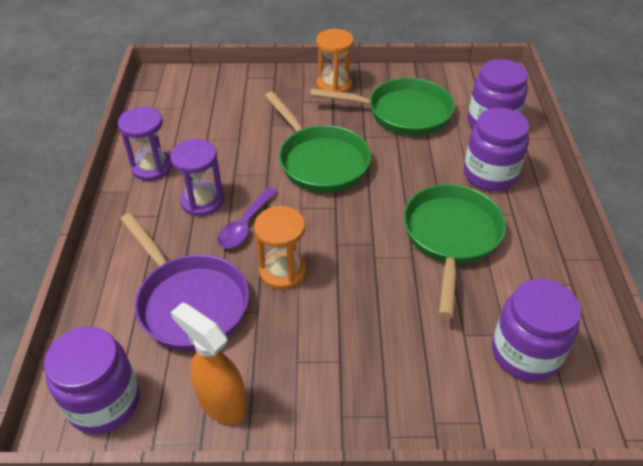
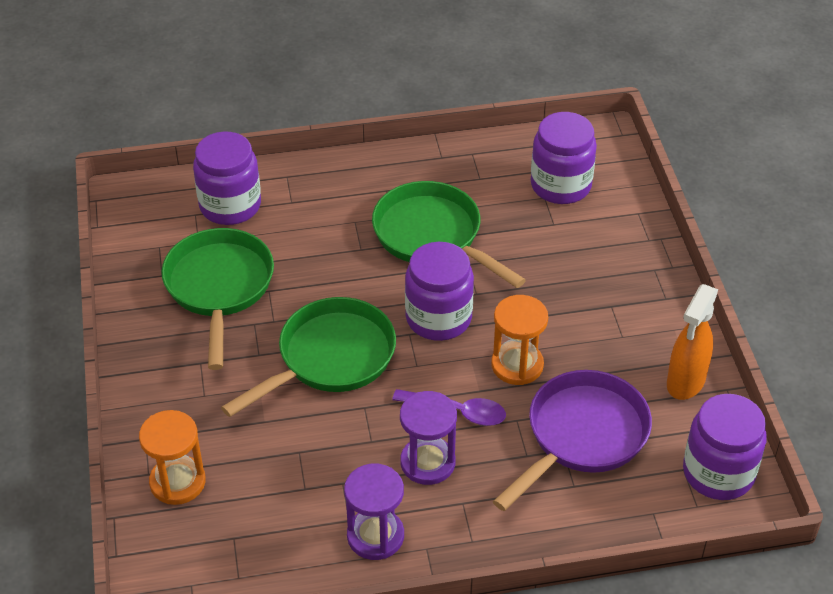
camera: 100 degrees left, 0 degrees up
orange hourglass [316,29,354,93] -> orange hourglass moved to [139,410,206,505]
green pan [403,184,506,318] -> green pan turned 45 degrees clockwise [372,181,526,288]
purple jar [464,108,529,191] -> purple jar moved to [405,242,474,341]

